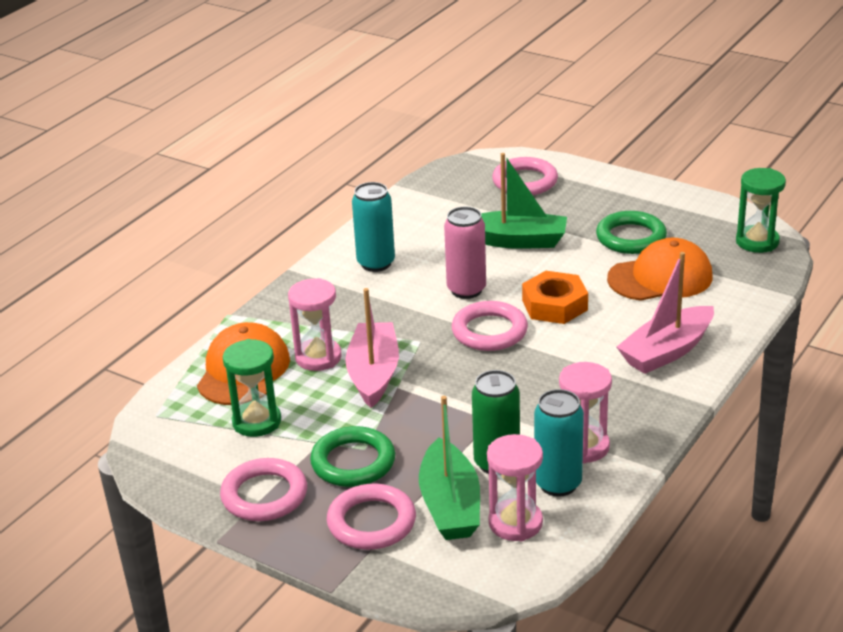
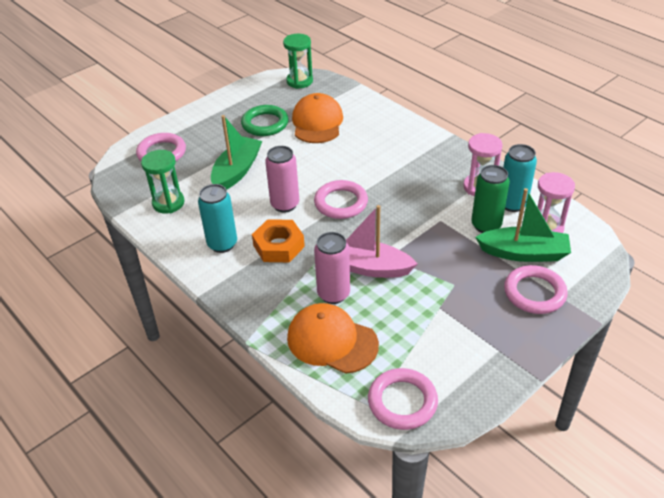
camera: 75 degrees left, 10 degrees up
pink ring [220,458,307,521] -> pink ring moved to [368,368,438,430]
green hourglass [223,339,281,437] -> green hourglass moved to [141,150,184,214]
pink hourglass [288,278,342,371] -> pink can [314,232,350,304]
green ring [310,426,395,487] -> none
orange nut [522,271,588,324] -> orange nut moved to [252,219,305,262]
pink boat [617,252,714,374] -> none

